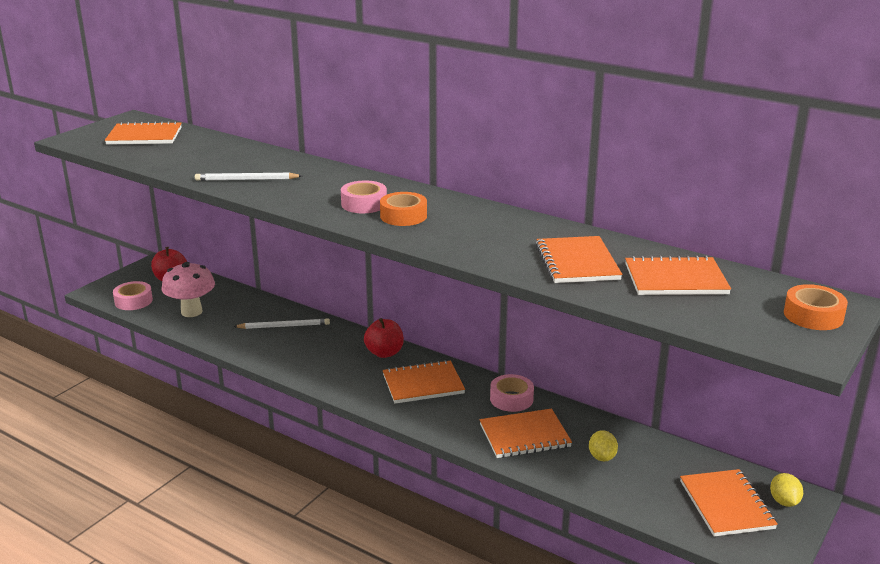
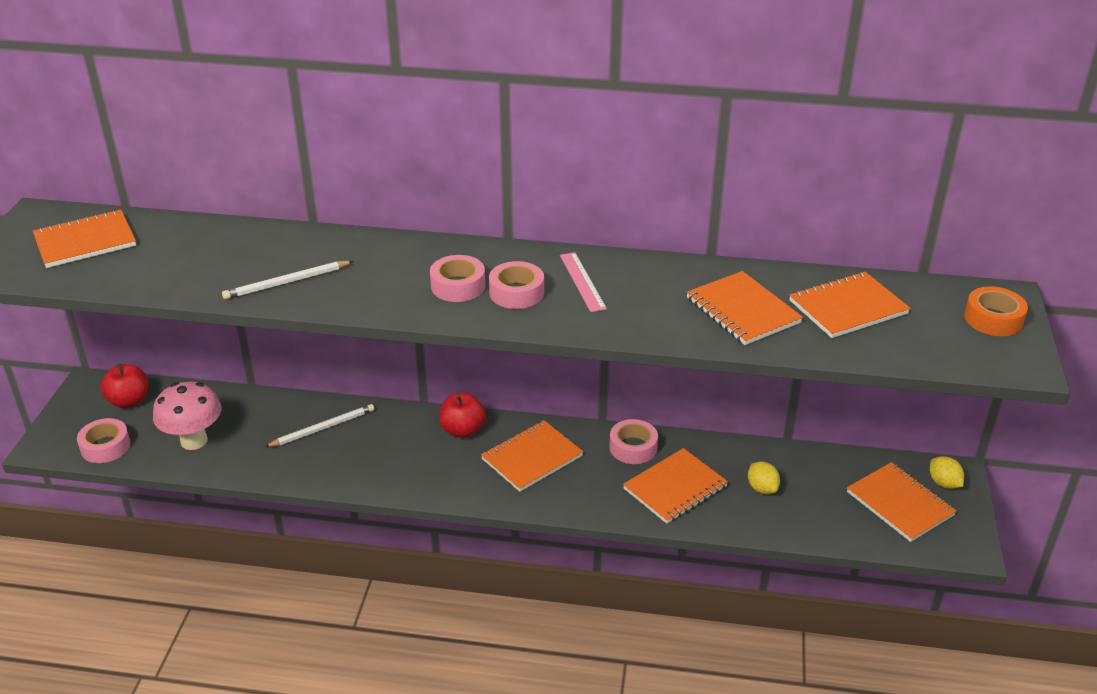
camera: 25 degrees left, 10 degrees up
orange tape [380,192,427,226] -> pink tape [489,261,544,309]
none -> pink ruler [560,252,607,312]

